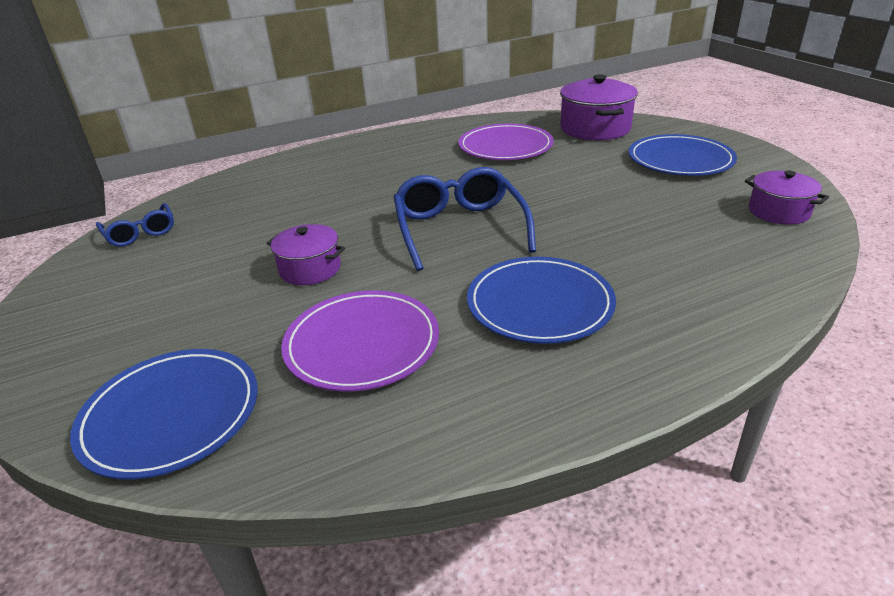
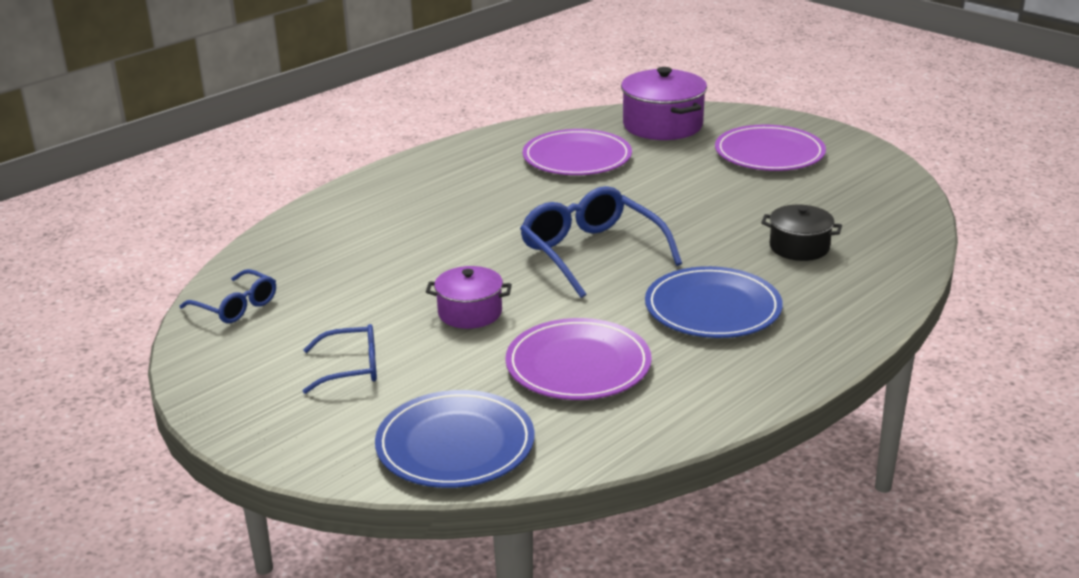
camera: 20 degrees left, 5 degrees down
blue plate [629,134,737,176] -> purple plate [715,125,826,171]
purple pot [745,171,829,225] -> none
none -> blue glasses [302,324,377,394]
none -> black pot [761,205,842,261]

